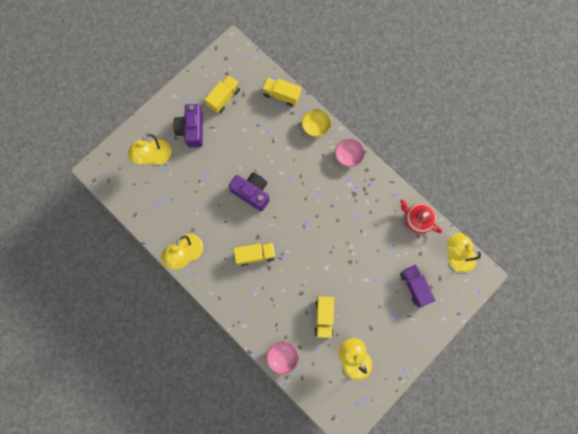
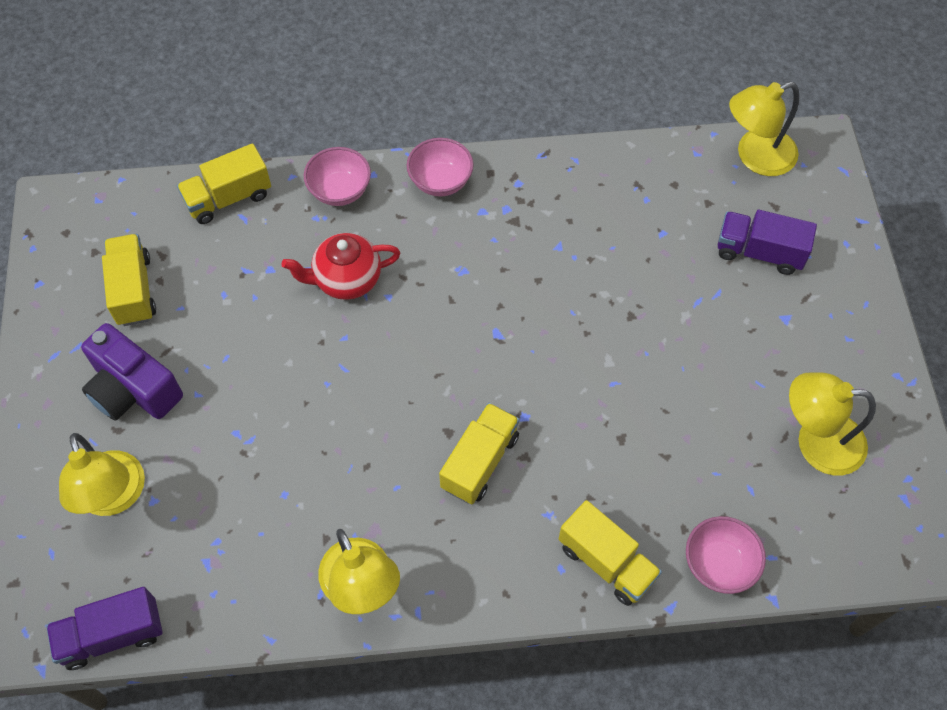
camera: 50 degrees left, 15 degrees down
purple camera [228,173,269,211] -> none
yellow bowl [302,109,331,137] -> pink bowl [304,147,371,206]
yellow truck [314,296,334,339] -> yellow truck moved to [559,500,662,606]
red teapot [400,200,442,234] -> red teapot moved to [281,233,400,300]
none -> purple truck [46,587,163,670]

